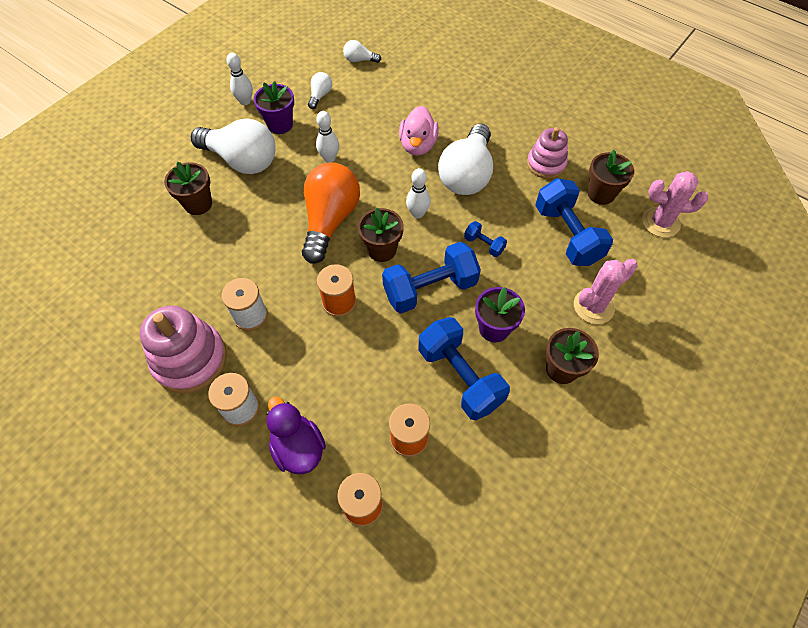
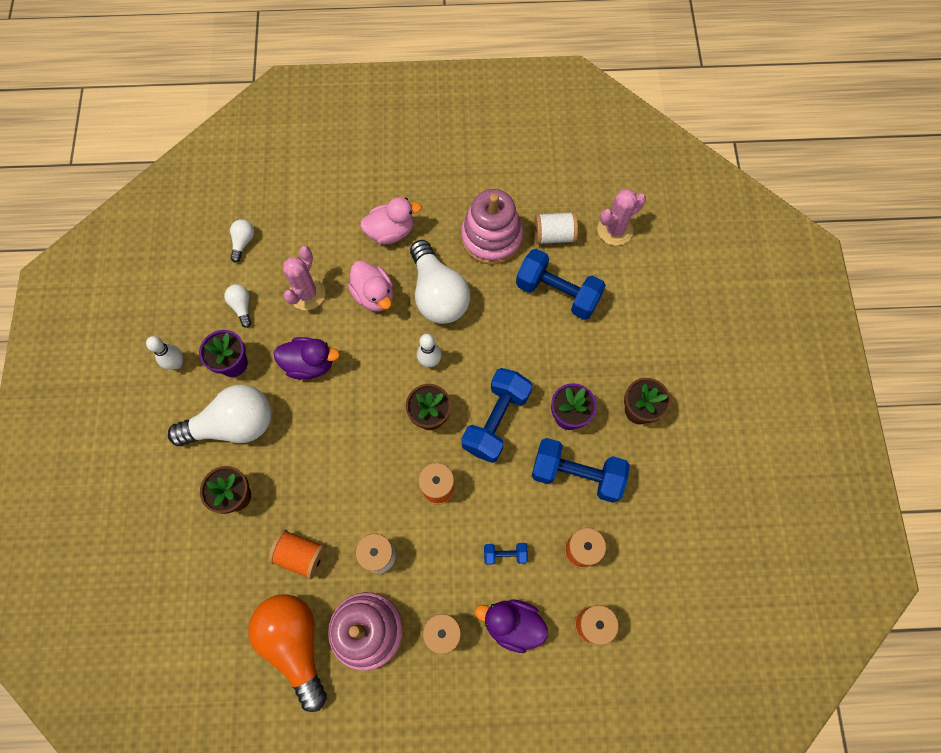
camera: 40 degrees left, 10 degrees up
orange light bulb [302,162,360,263] -> orange light bulb moved to [248,594,327,712]
white bowling pin [316,111,339,162] -> purple duck [273,337,340,380]
white light bulb [343,40,381,63] -> white light bulb turned 135 degrees clockwise [230,219,254,263]
blue dumbbell [464,221,507,257] -> blue dumbbell moved to [484,543,528,565]
pink stacking toy [527,127,568,179] -> pink stacking toy [461,189,523,265], size x1.56
pink cactus [574,259,638,324] -> pink cactus moved to [283,246,326,310]
brown flower pot [588,150,634,205] -> white spool [534,212,578,245]
none -> orange spool [268,530,326,580]
none -> pink duck [360,197,422,245]

